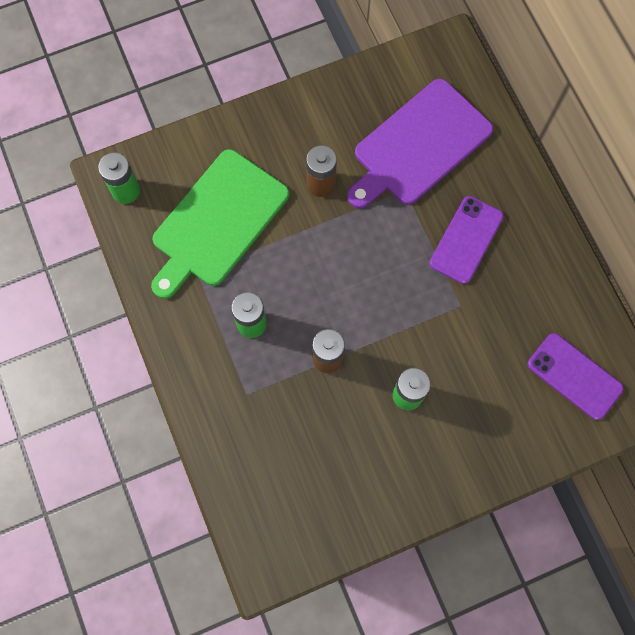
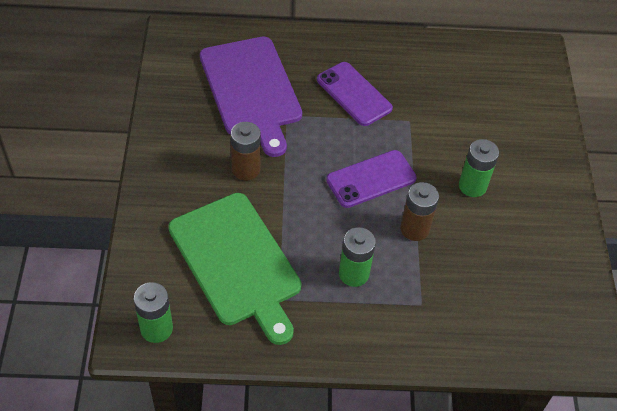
camera: 70 degrees left, 20 degrees down
purple phone [528,333,624,420] -> purple phone moved to [326,150,417,208]

